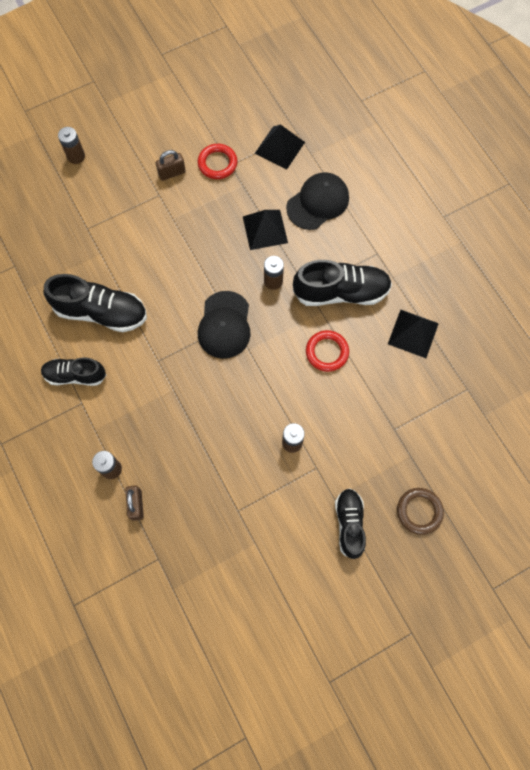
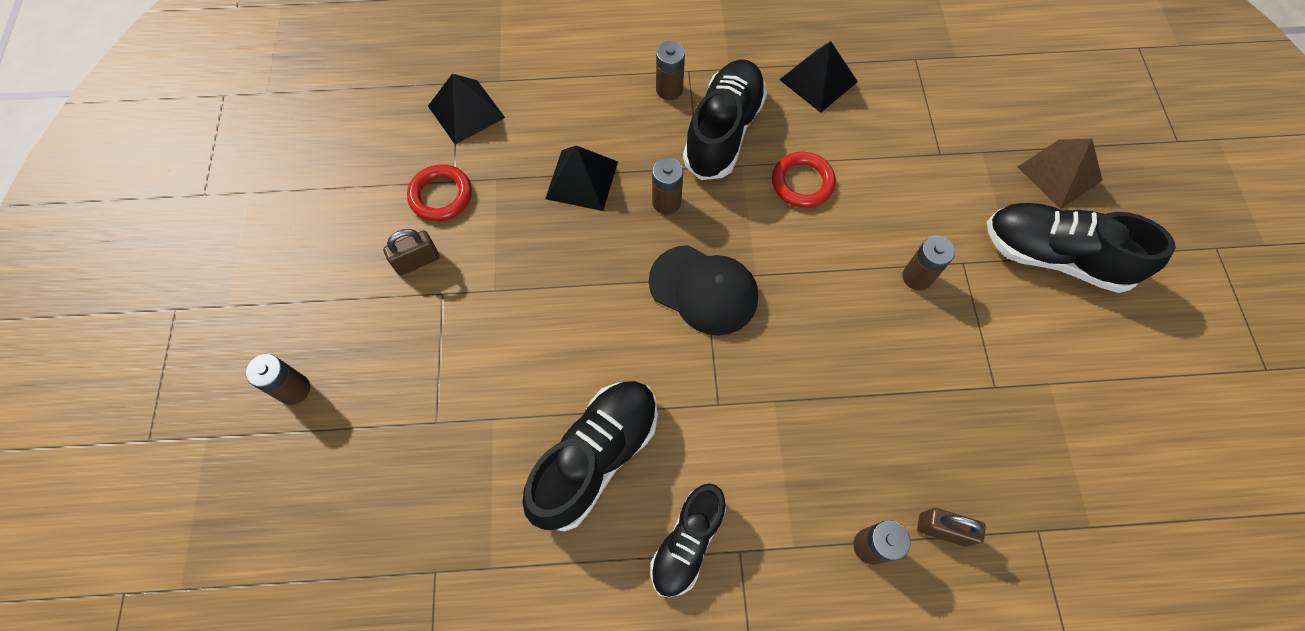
camera: 65 degrees left, 5 degrees down
brown padlock [156,150,186,181] -> brown padlock turned 60 degrees clockwise [383,229,440,276]
black cap [286,172,349,230] -> none
black shoe [335,488,366,559] -> black shoe [987,203,1176,293], size x1.56
brown ring [397,488,444,535] -> brown pyramid [1018,139,1103,209]
none -> brown battery [656,41,685,100]

